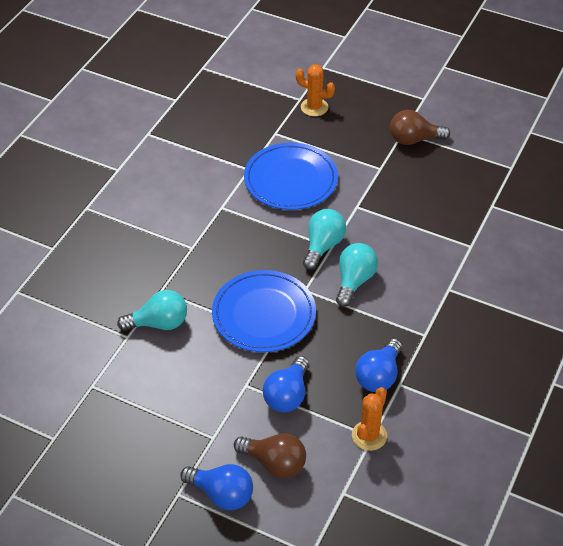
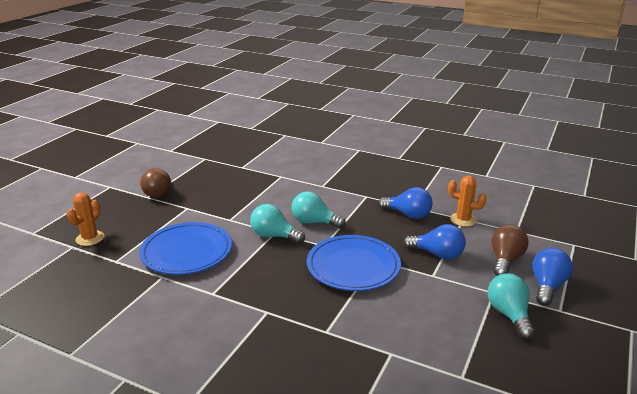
camera: 90 degrees left, 20 degrees down
turquoise light bulb [117,290,187,331] -> turquoise light bulb moved to [487,273,535,340]

